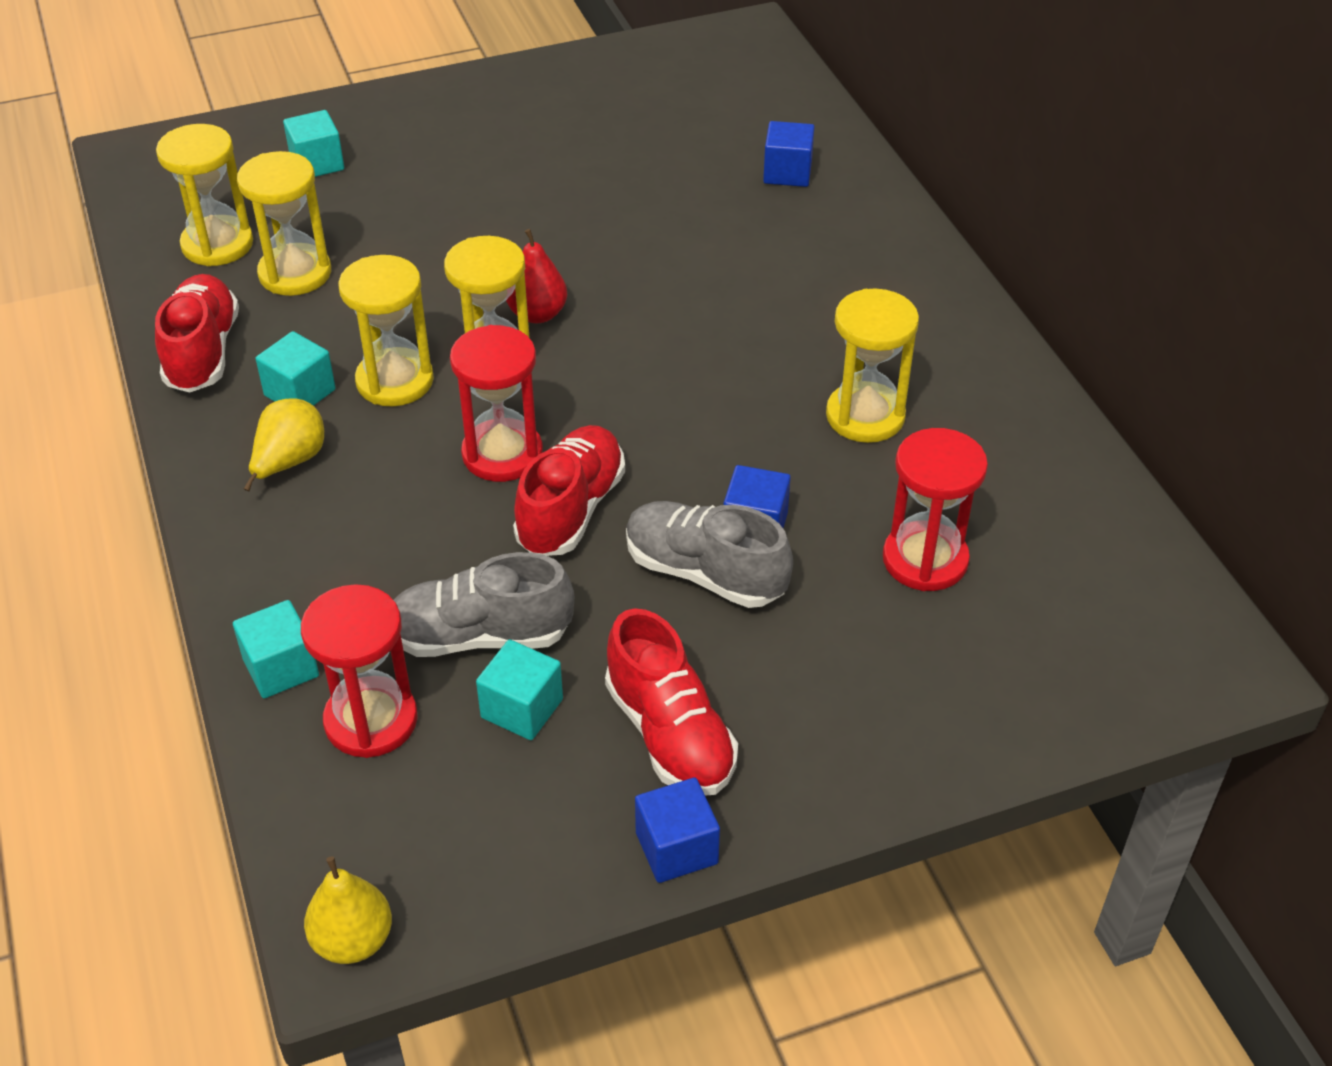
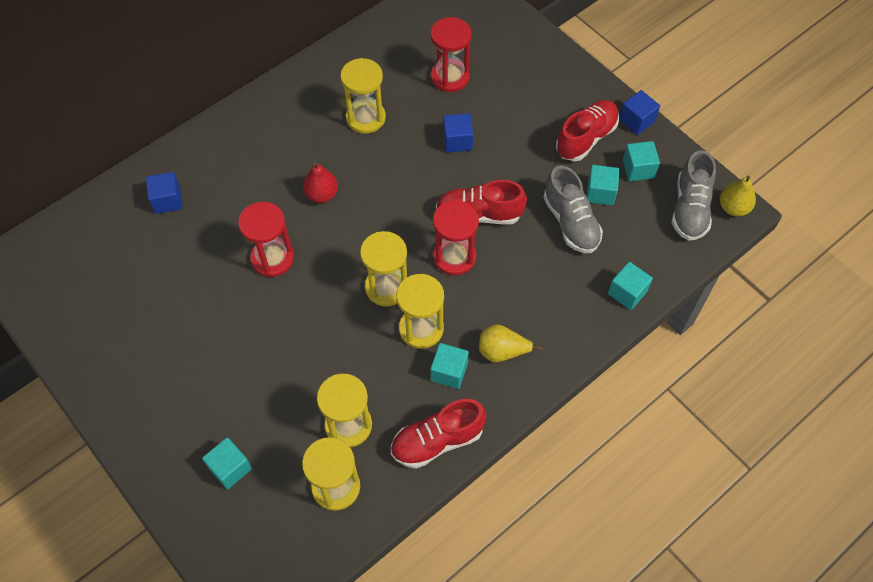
camera: 110 degrees left, 15 degrees up
red hourglass [301,584,418,758] -> red hourglass moved to [238,202,294,277]
red pear [506,229,567,323] -> red pear moved to [303,162,338,203]
grey shoe [626,501,793,608] -> grey shoe moved to [672,150,716,241]
none -> turquoise cube [623,141,660,181]

